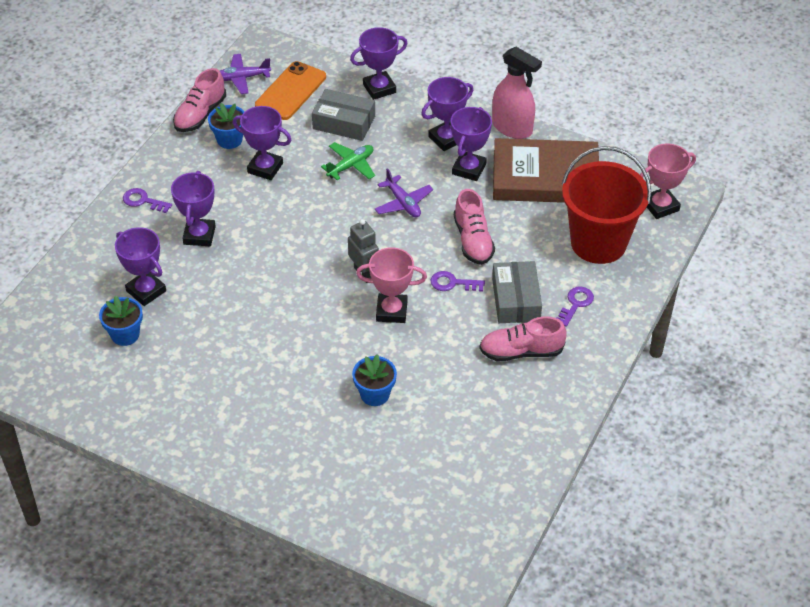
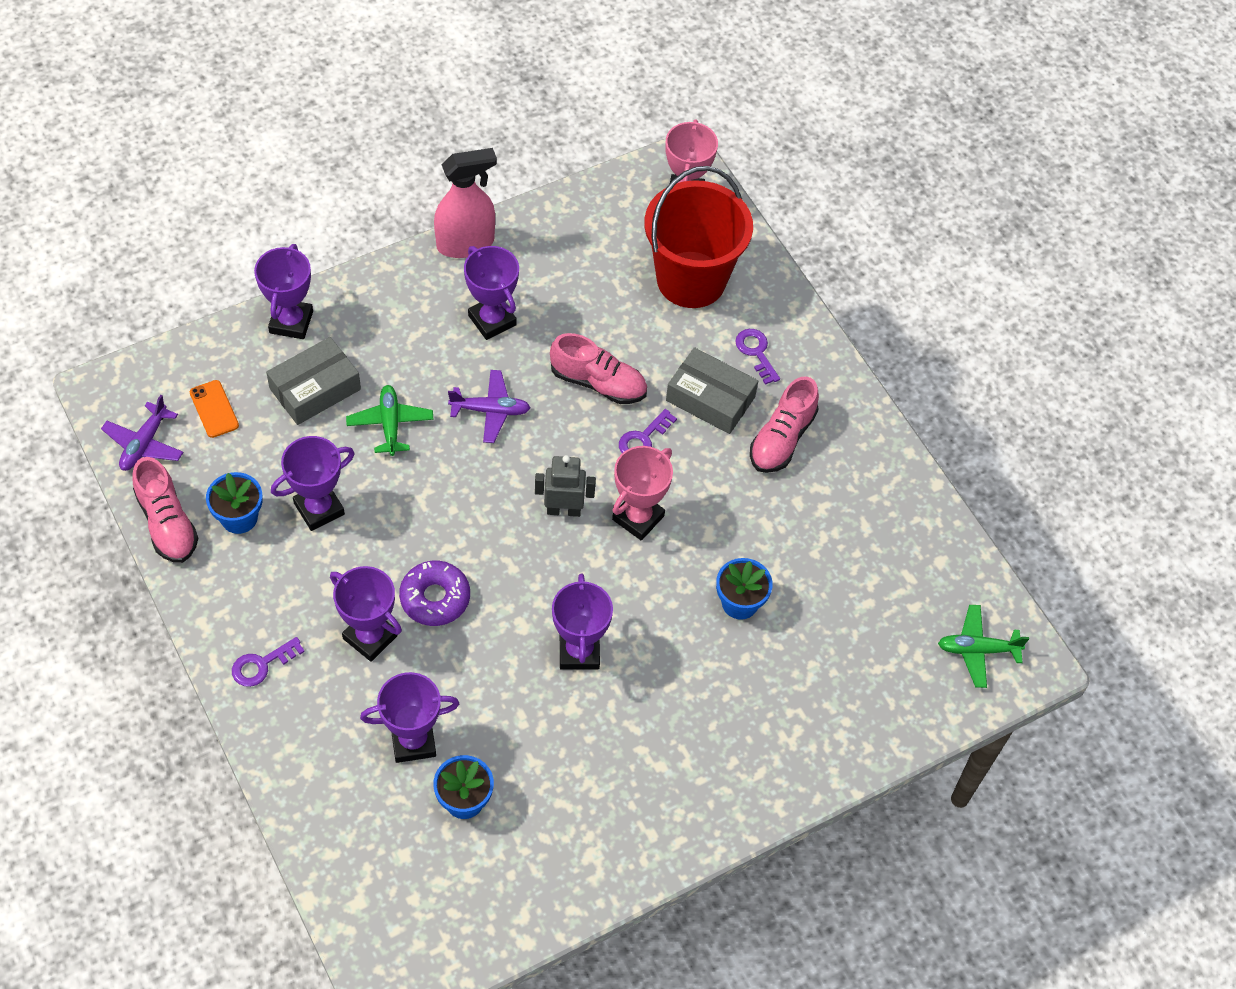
camera: 60 degrees left, 10 degrees up
orange phone [255,61,326,120] -> orange phone [190,380,239,438], size x0.56
purple trophy [421,77,473,151] -> purple trophy moved to [552,574,613,670]
brown book [493,138,599,203] -> none
none -> purple donut [399,561,470,626]
none -> green plane [938,605,1029,688]

